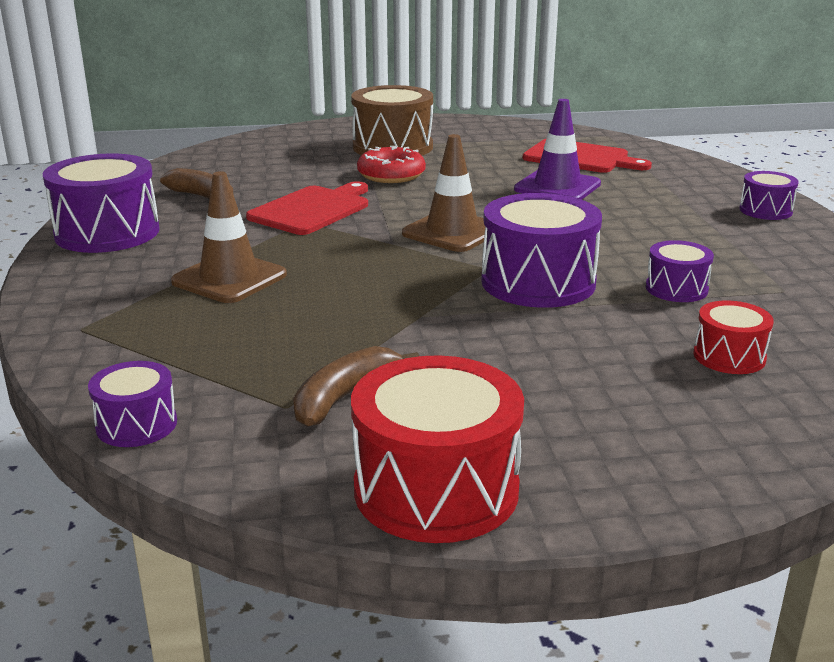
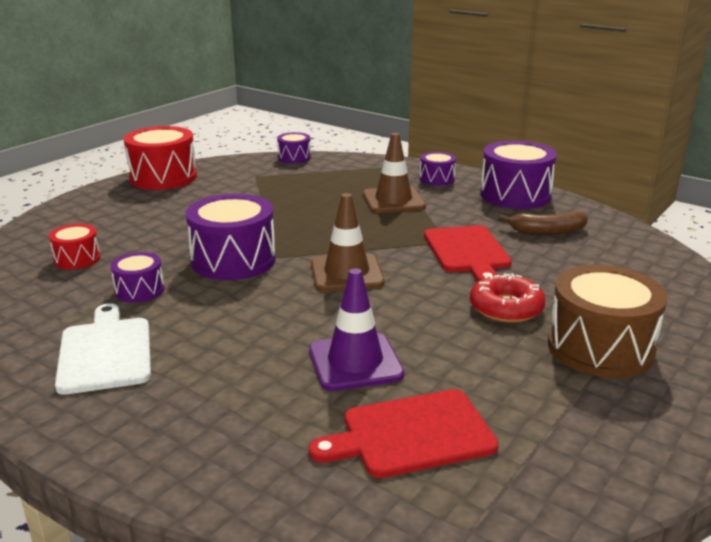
camera: 135 degrees right, 0 degrees up
brown banana [293,346,419,427] -> none
purple drum [739,171,799,220] -> purple drum moved to [420,152,456,186]
none -> white cutting board [55,303,151,395]

